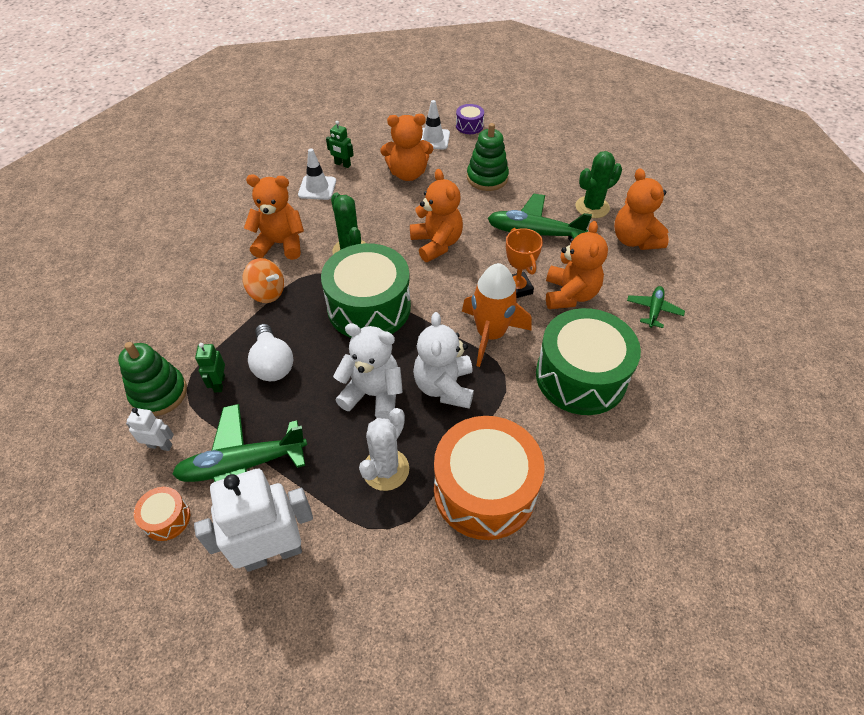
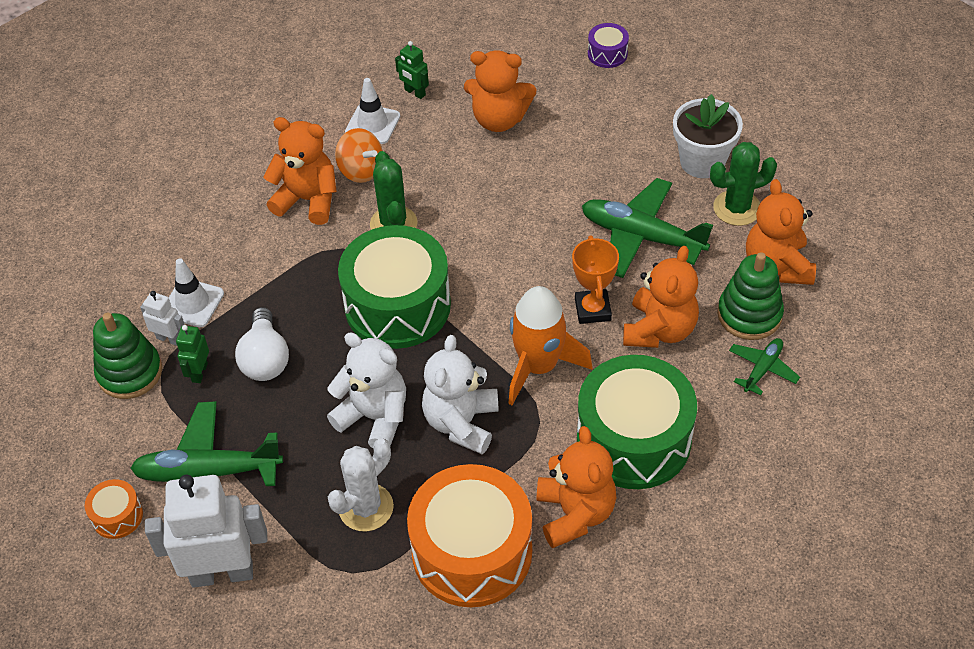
camera: 15 degrees right, 0 degrees up
white robot [126,408,174,451] -> white robot moved to [140,291,185,346]
orange spinning top [242,258,284,303] -> orange spinning top moved to [335,128,383,183]
orange teddy bear [410,169,463,262] -> orange teddy bear moved to [536,426,616,548]
white traffic cone [421,100,450,150] -> white traffic cone moved to [169,258,224,327]
green stacking toy [467,123,509,191] -> green stacking toy moved to [717,252,784,340]
none -> white flower pot [673,94,743,178]

